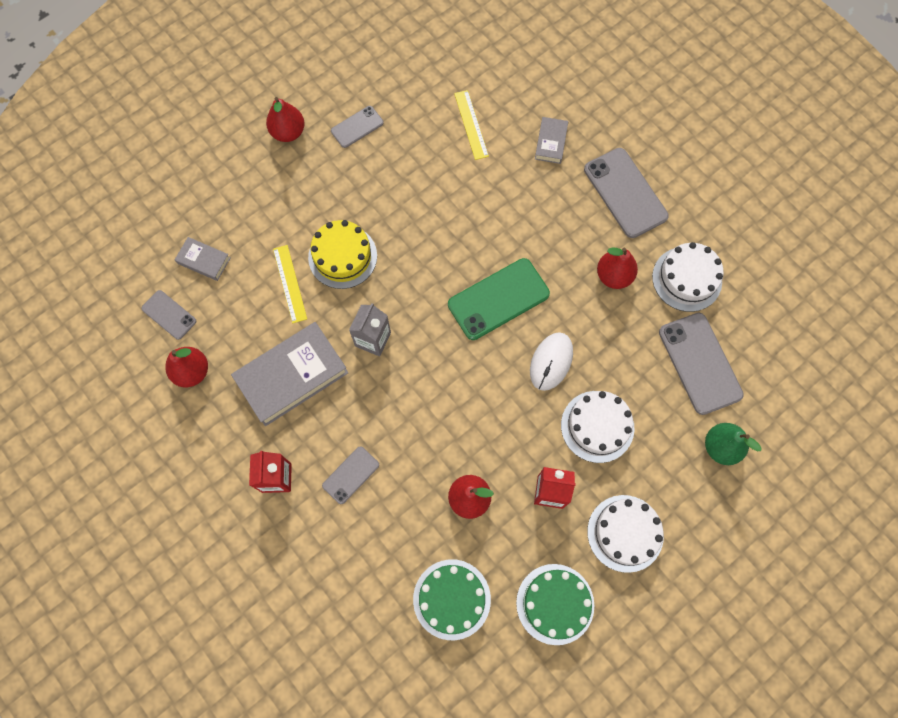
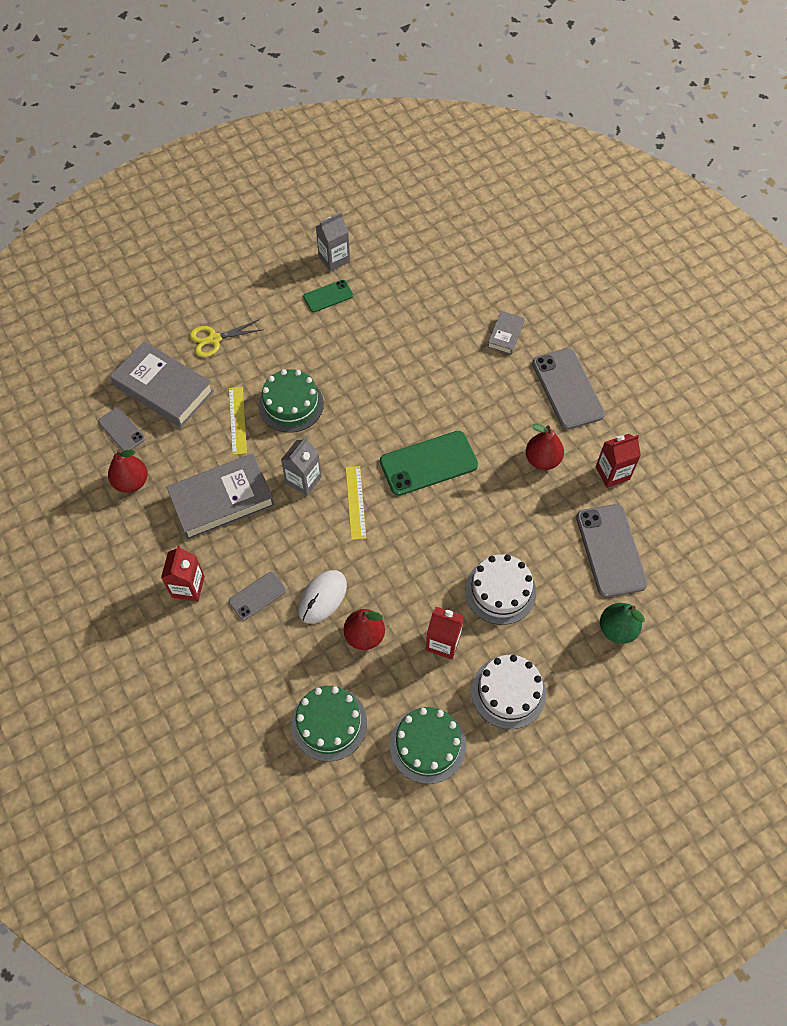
camera: 10 degrees right, 10 degrees down
grey book [175,237,230,281] -> grey book [110,341,214,428], size x2.03
red pear [266,97,305,142] -> none
yellow cake [308,220,377,289] -> green cake [259,369,324,433]
grey phone [331,106,384,148] -> green phone [303,280,353,312]
yellow ruler [454,90,489,160] -> yellow ruler moved to [346,466,366,540]
white mouse [530,332,573,391] -> white mouse moved to [298,570,347,624]
white cake [652,242,724,312] -> red carton [596,434,641,488]
none -> yellow scissors [189,319,262,357]
none -> grey carton [316,213,350,272]

